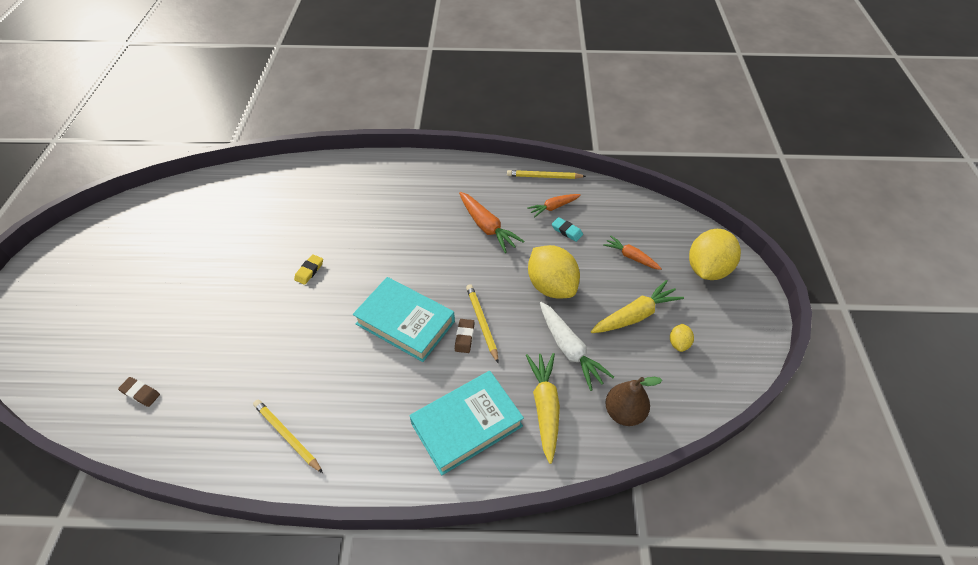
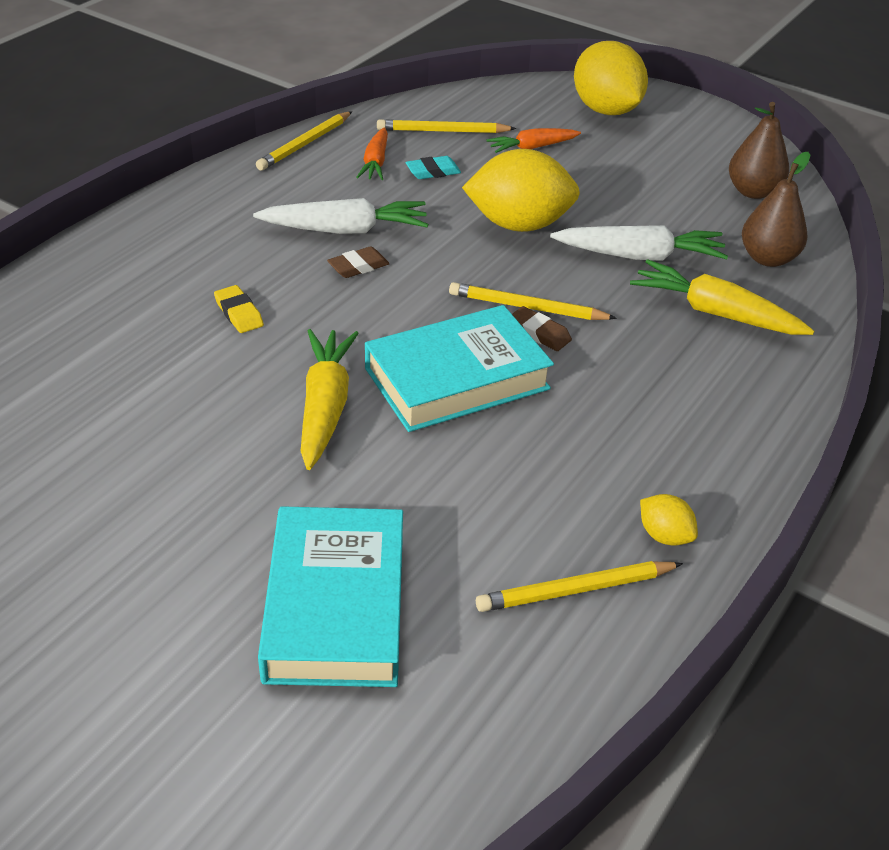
camera: 60 degrees left, 10 degrees down
brown eraser [118,377,160,407] -> brown eraser moved to [327,246,390,278]
yellow eraser [294,254,323,285] -> yellow eraser moved to [214,285,264,333]
turquoise book [410,371,524,475] -> turquoise book moved to [258,506,403,687]
orange carrot [459,192,524,253] -> white carrot [253,198,428,234]
yellow carrot [591,280,684,333] -> yellow carrot moved to [301,329,359,470]
yellow lemon [670,324,694,352] -> yellow lemon moved to [640,494,698,546]
none -> yellow pencil [377,119,516,133]
none -> brown pear [729,102,789,199]

